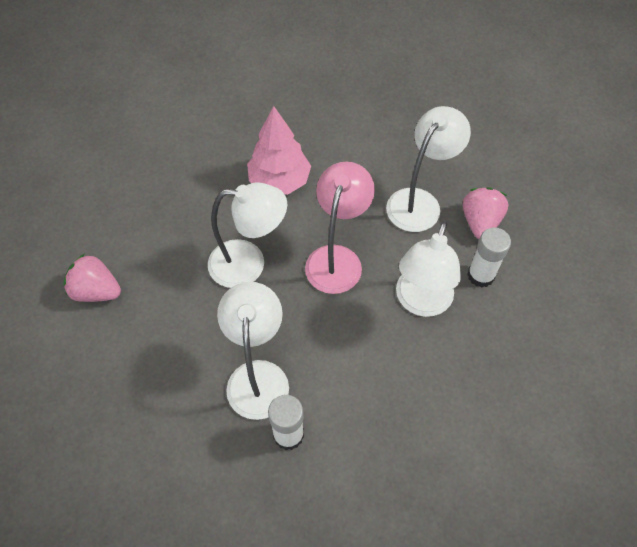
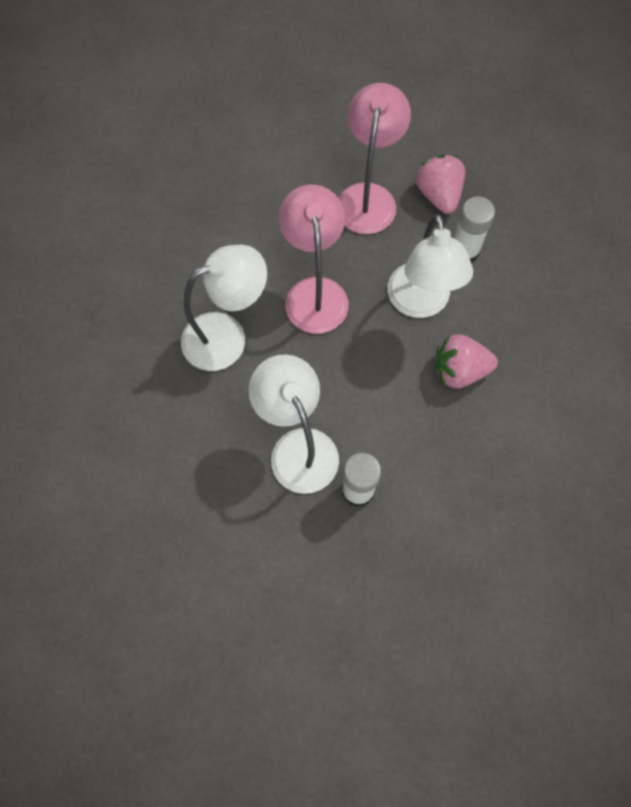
camera: 25 degrees left, 10 degrees up
pink strawberry [63,254,121,302] -> pink strawberry moved to [435,334,498,388]
pink tree [247,106,311,195] -> none
white lamp [386,106,471,232] -> pink lamp [338,83,411,234]

